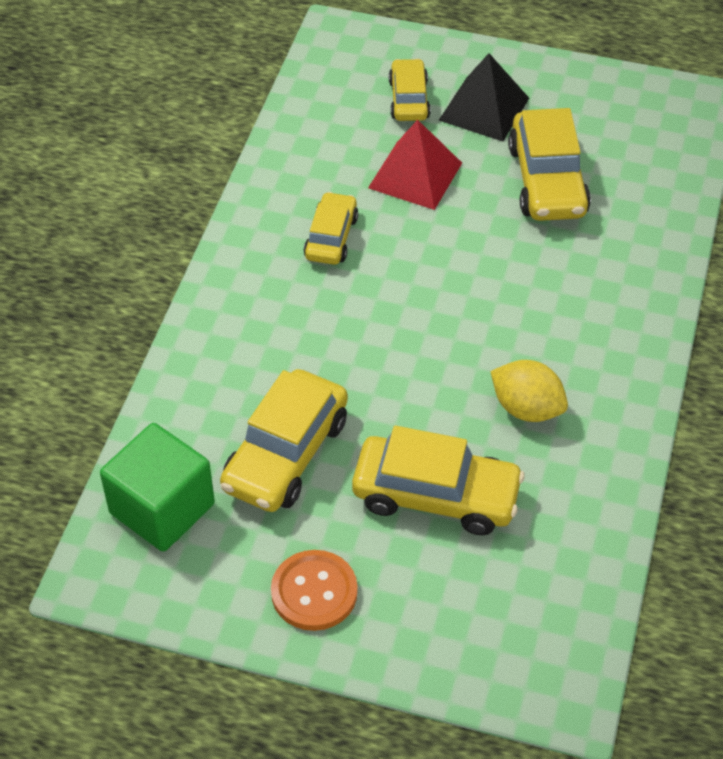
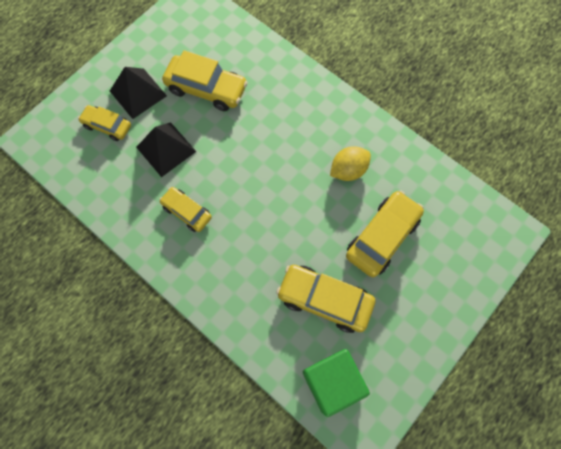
camera: 65 degrees left, 20 degrees up
yellow car [220,369,348,512] -> yellow car turned 150 degrees clockwise [276,265,375,333]
orange button [271,550,358,631] -> none
red pyramid [368,120,462,210] -> black pyramid [136,122,196,177]

